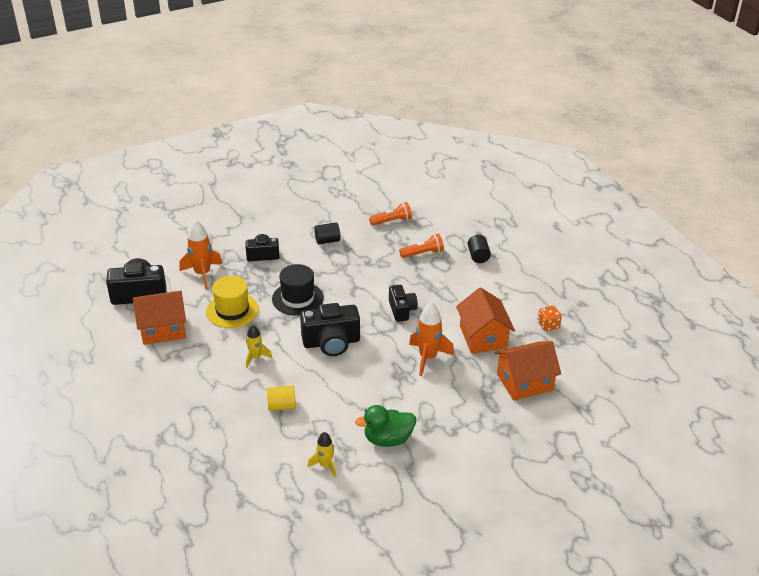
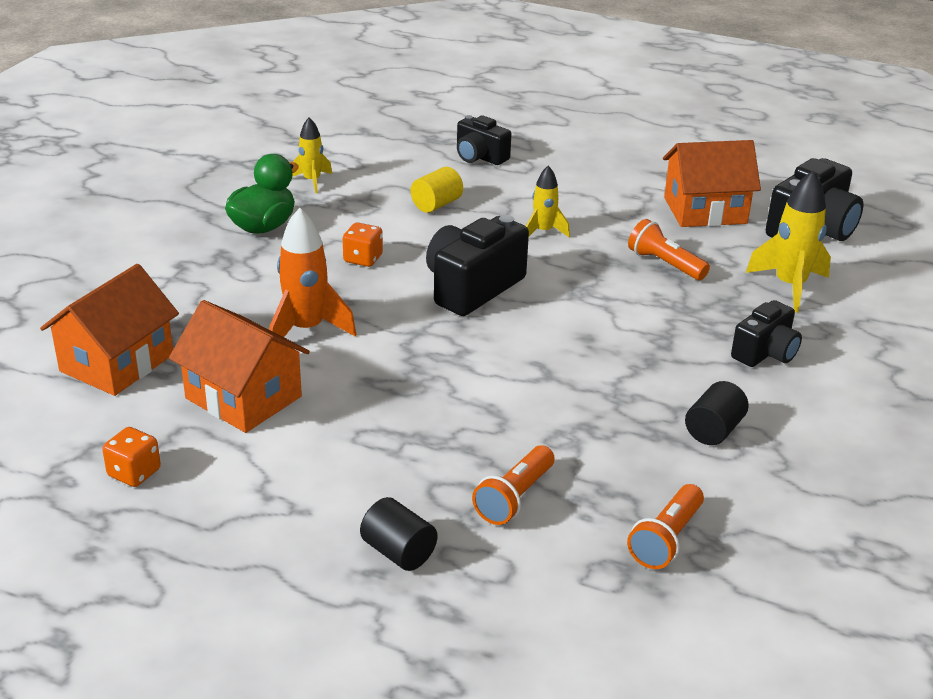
camera: 140 degrees right, 5 degrees down
orange house [133,291,186,345] -> orange house turned 45 degrees clockwise [663,140,761,227]
orange rocket [180,220,222,290] -> yellow rocket [746,170,831,313]
yellow hat [206,276,259,328] -> orange flashlight [628,219,710,280]
black hat [272,264,324,316] -> none
black camera [389,285,418,322] -> black camera moved to [457,115,511,165]
none -> orange dice [343,223,383,267]

